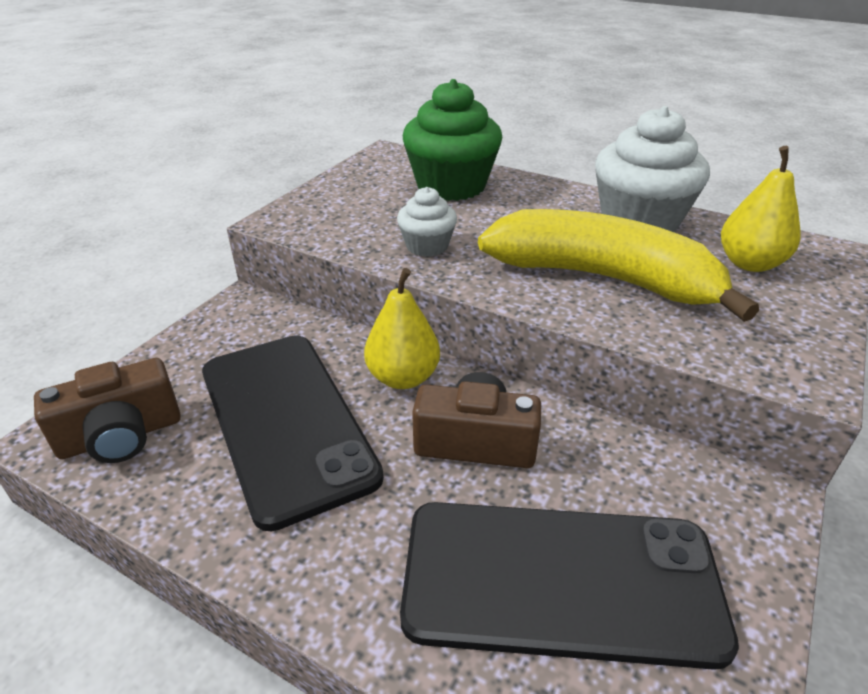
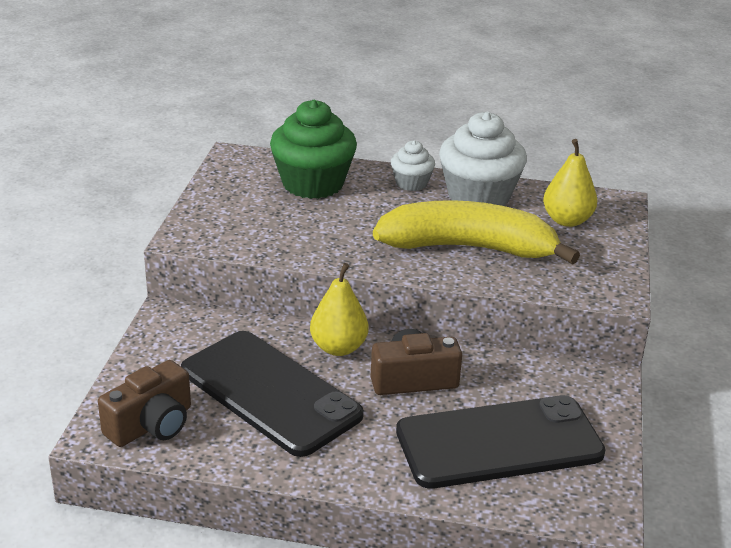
camera: 20 degrees left, 5 degrees down
white cupcake [397,187,457,257] -> white cupcake moved to [391,140,435,191]

